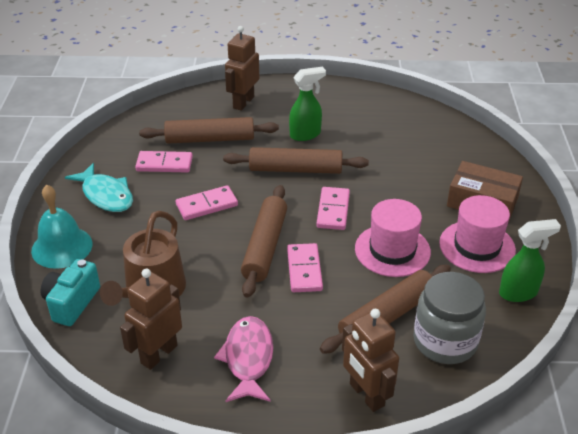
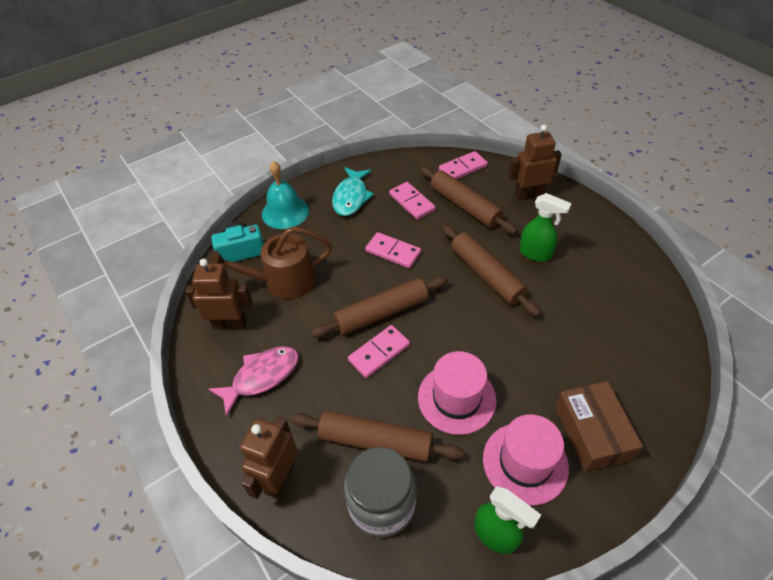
camera: 55 degrees right, 10 degrees up
pink domino [316,187,350,230] -> pink domino moved to [439,151,488,179]

